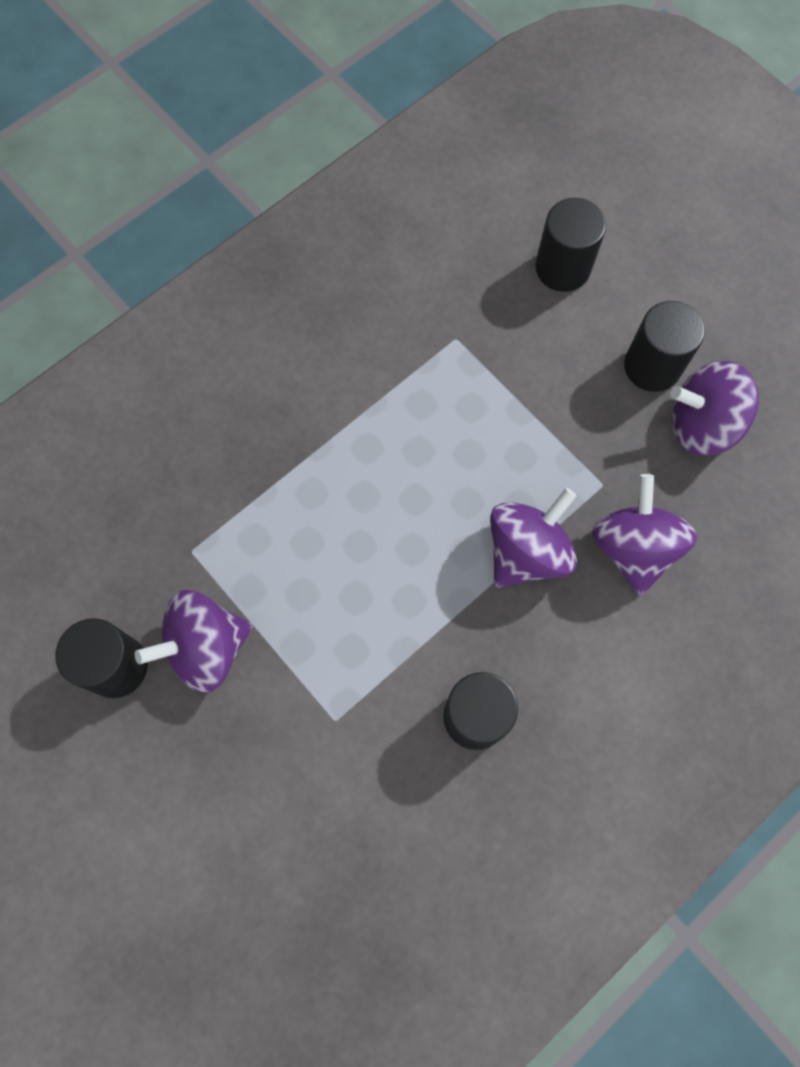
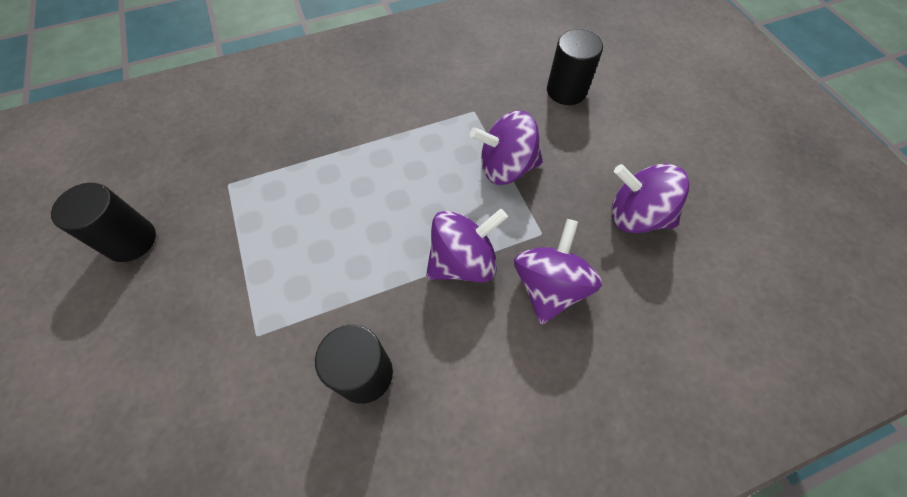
camera: 20 degrees right, 10 degrees down
purple spinning top [135,590,253,693] -> purple spinning top moved to [470,110,543,185]
black cylinder [624,301,705,392] -> none

